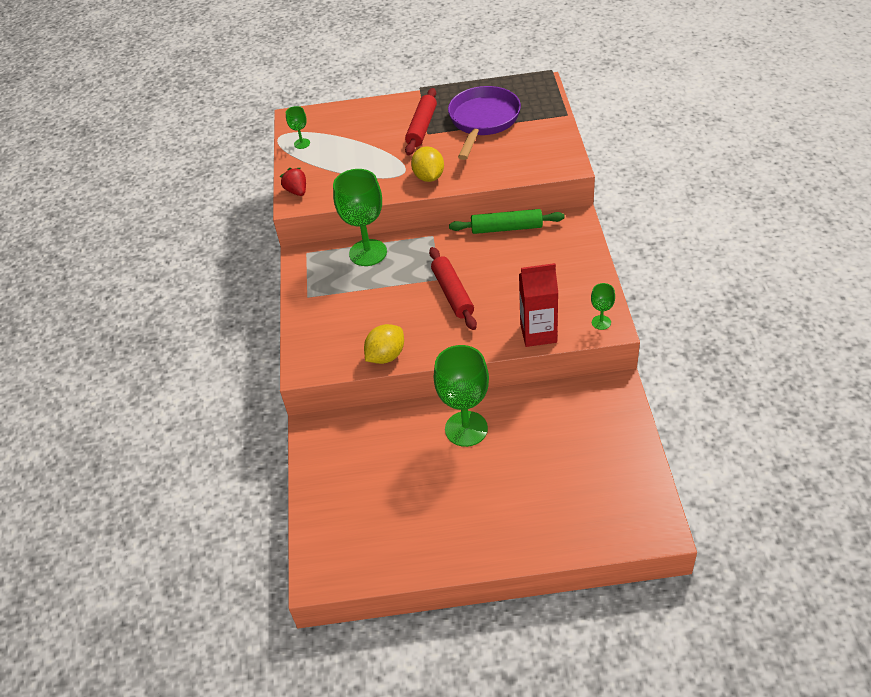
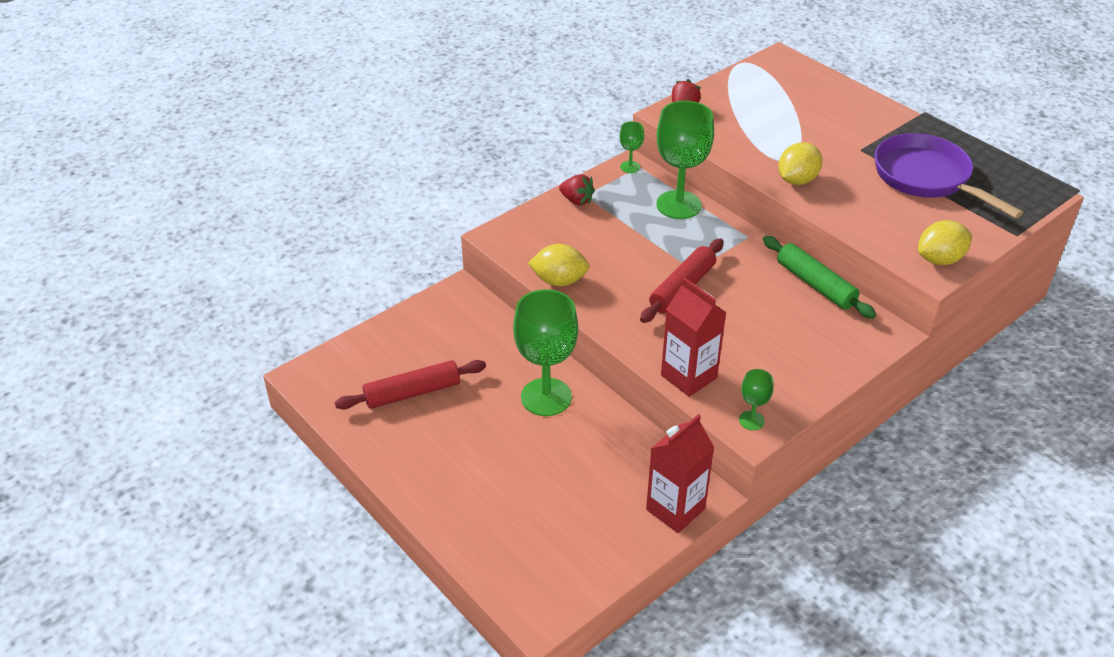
camera: 50 degrees right, 5 degrees down
green goblet [286,106,310,149] -> green goblet moved to [620,121,644,173]
red rolling pin [405,88,437,155] -> red rolling pin moved to [335,360,486,409]
purple pan [448,86,521,160] -> purple pan turned 105 degrees counterclockwise [875,133,1024,219]
none -> red strawberry [559,174,595,205]
none -> red carton [646,414,714,533]
none -> yellow lemon [918,220,971,265]

